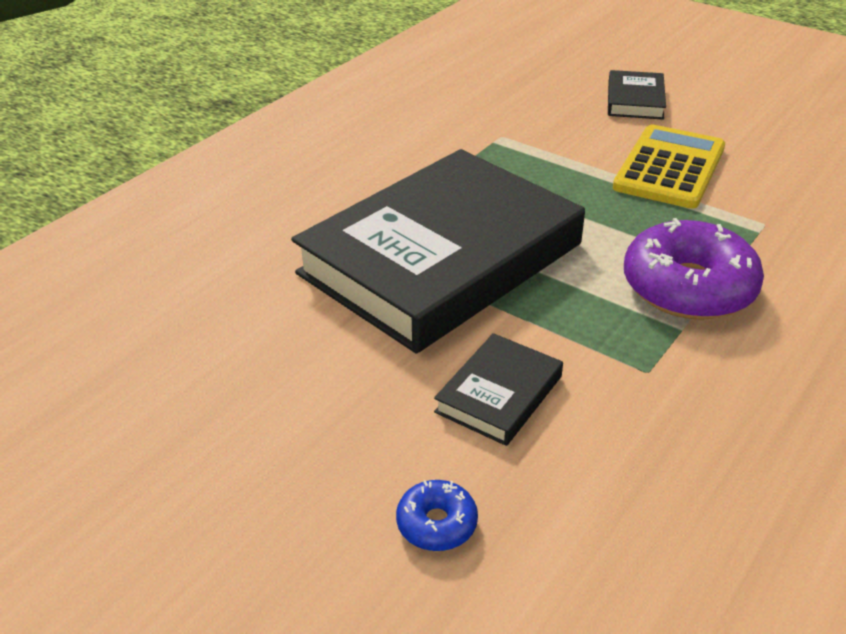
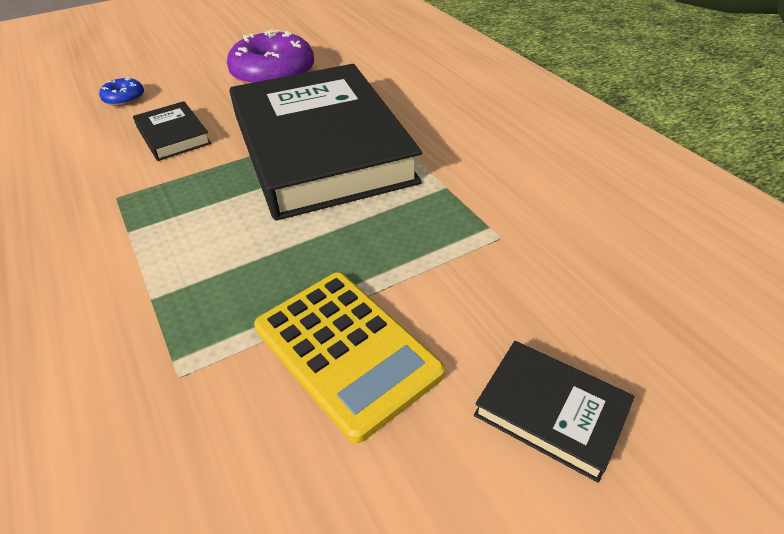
camera: 115 degrees right, 5 degrees up
purple donut [624,218,764,320] -> purple donut moved to [227,29,314,84]

